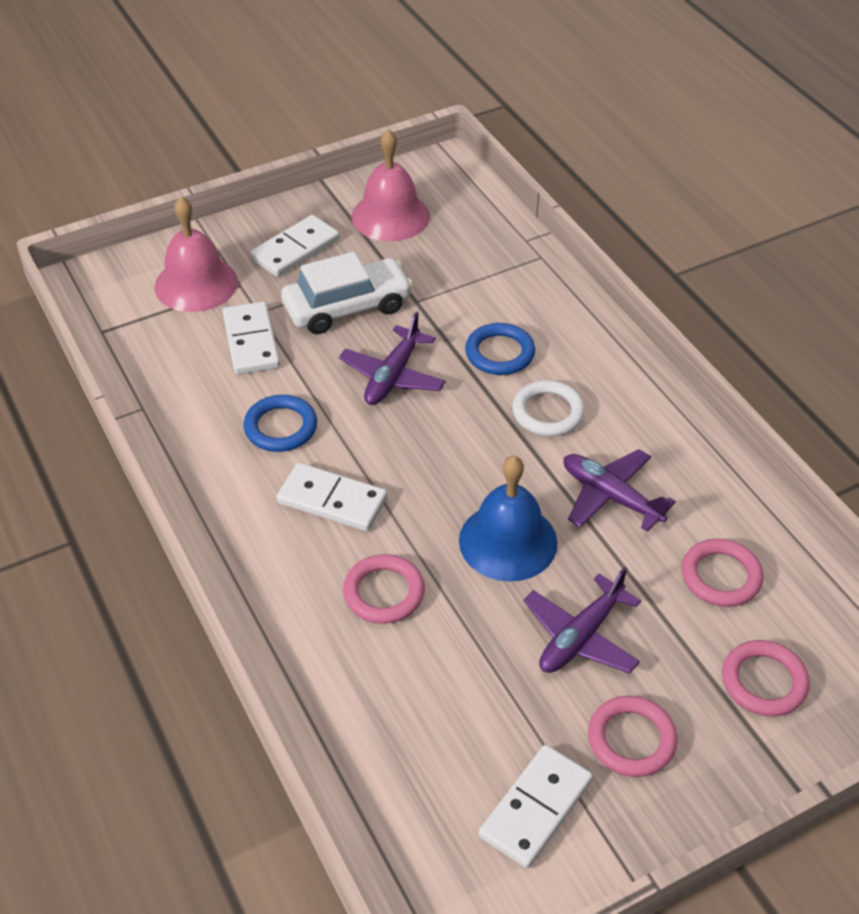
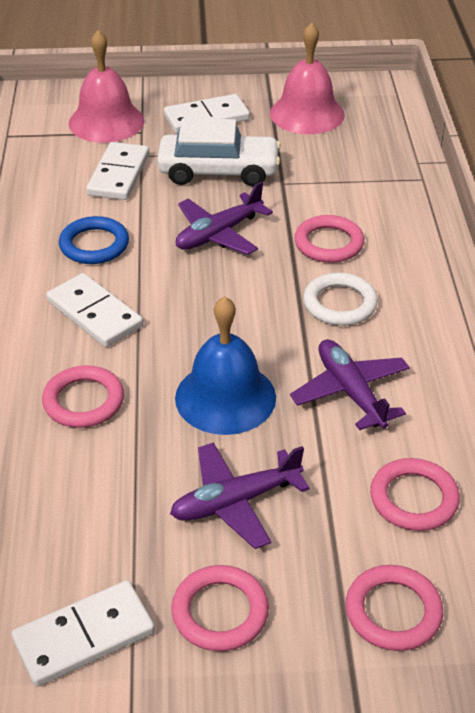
camera: 25 degrees right, 5 degrees down
blue ring [465,323,535,375] -> pink ring [294,215,364,263]

